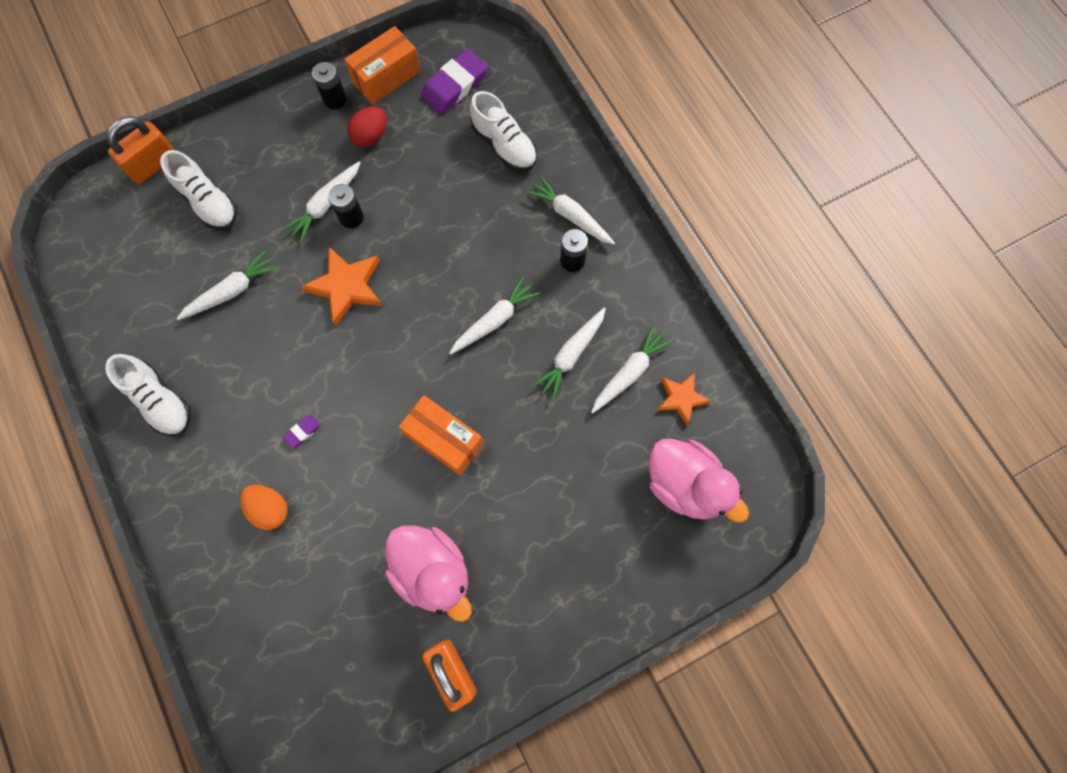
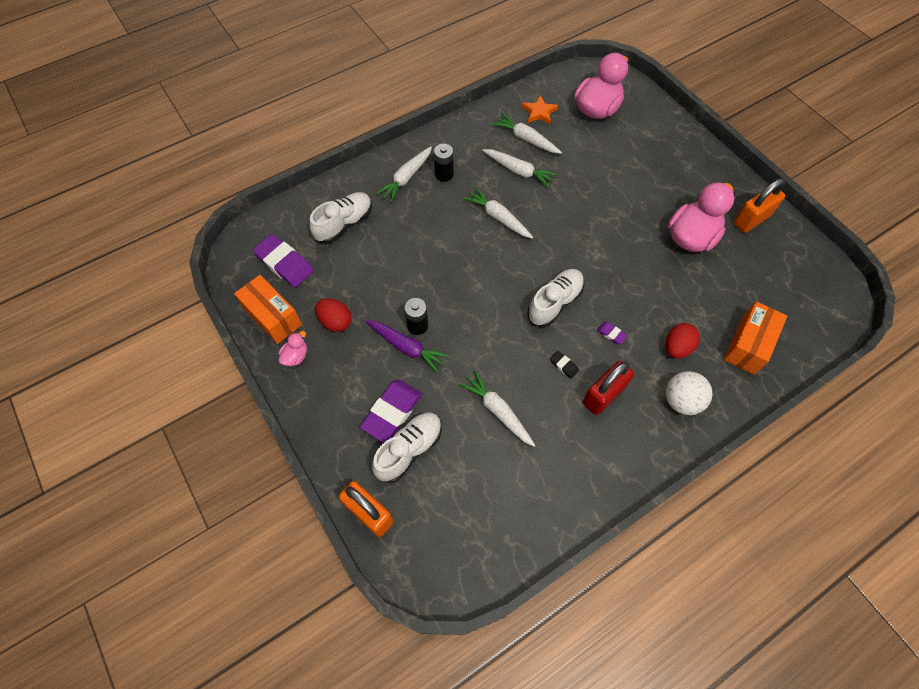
camera: 95 degrees left, 10 degrees down
white shoe [105,354,191,436] -> white shoe moved to [527,269,585,327]
orange egg [240,485,288,530] -> red egg [666,323,700,359]
white carrot [282,161,361,243] -> purple carrot [366,320,449,373]
orange star [301,247,382,326] -> none
black battery [312,62,346,109] -> pink duck [279,331,307,366]
orange box [399,395,484,476] -> orange box moved to [723,301,787,375]
none -> purple eraser [360,380,422,443]
none -> black eraser [550,351,579,379]
none -> red padlock [583,361,634,415]
none -> white ball [666,371,712,415]

